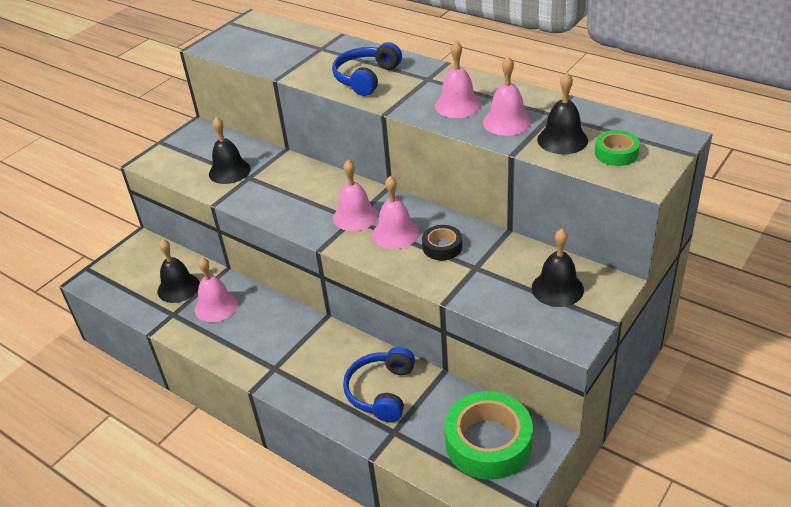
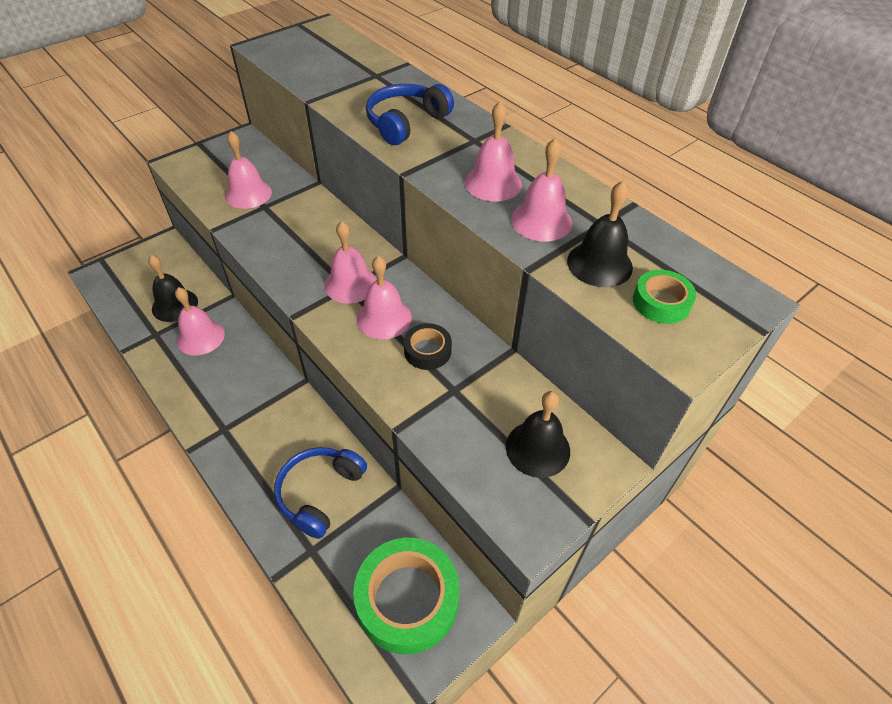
camera: 10 degrees right, 10 degrees up
black bell [209,117,251,184] -> pink bell [225,131,272,209]

